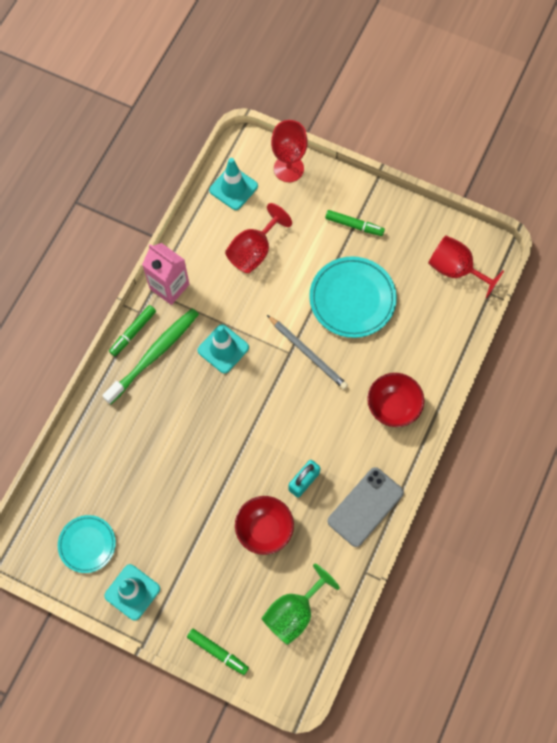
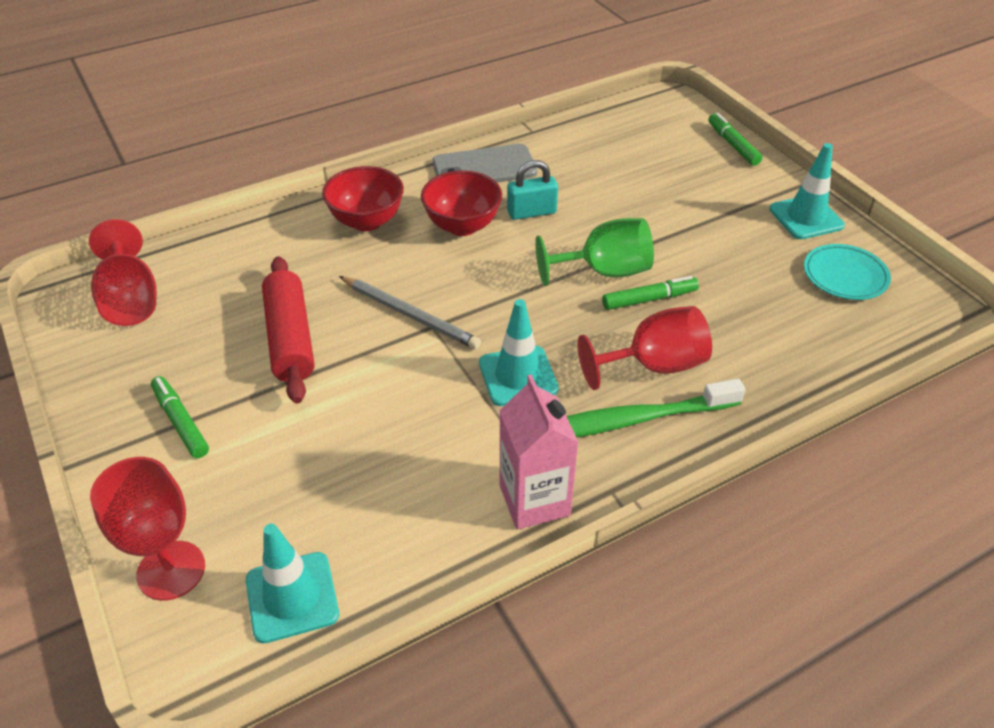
camera: 145 degrees left, 25 degrees down
green marker [109,305,156,356] -> green marker moved to [602,276,699,310]
red goblet [225,203,292,273] -> red goblet moved to [578,306,712,390]
red bowl [235,496,294,555] -> red bowl moved to [421,170,502,236]
green goblet [262,564,340,645] -> green goblet moved to [535,218,654,286]
grey pencil [267,315,348,389] -> grey pencil turned 135 degrees clockwise [339,276,481,349]
turquoise plate [309,256,397,338] -> red rolling pin [262,256,314,403]

